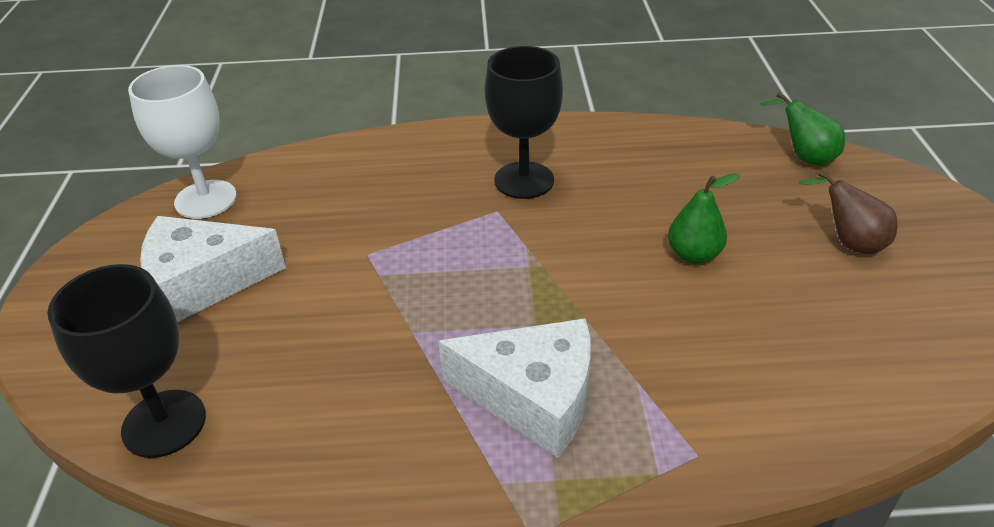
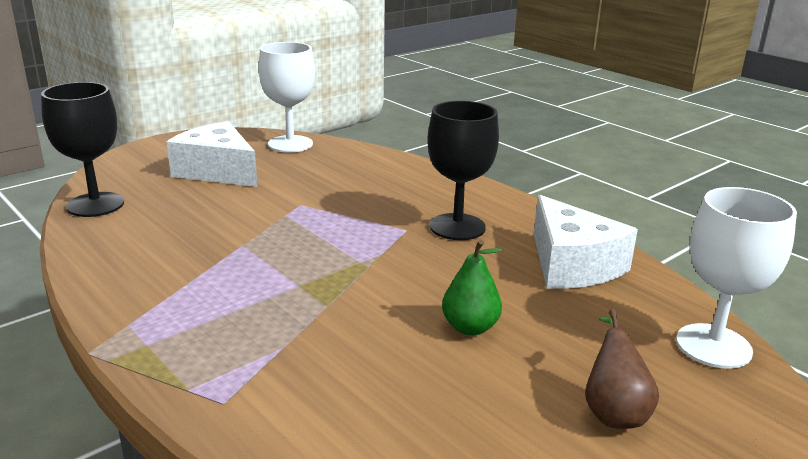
camera: 50 degrees right, 15 degrees down
white cheese [438,318,590,458] -> white cheese moved to [534,195,638,289]
green pear [760,92,845,166] -> white goblet [676,187,797,369]

